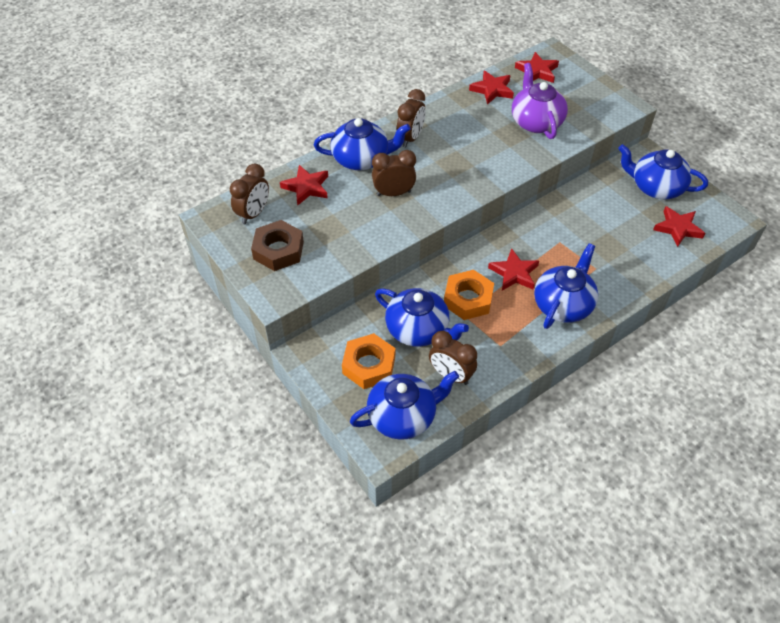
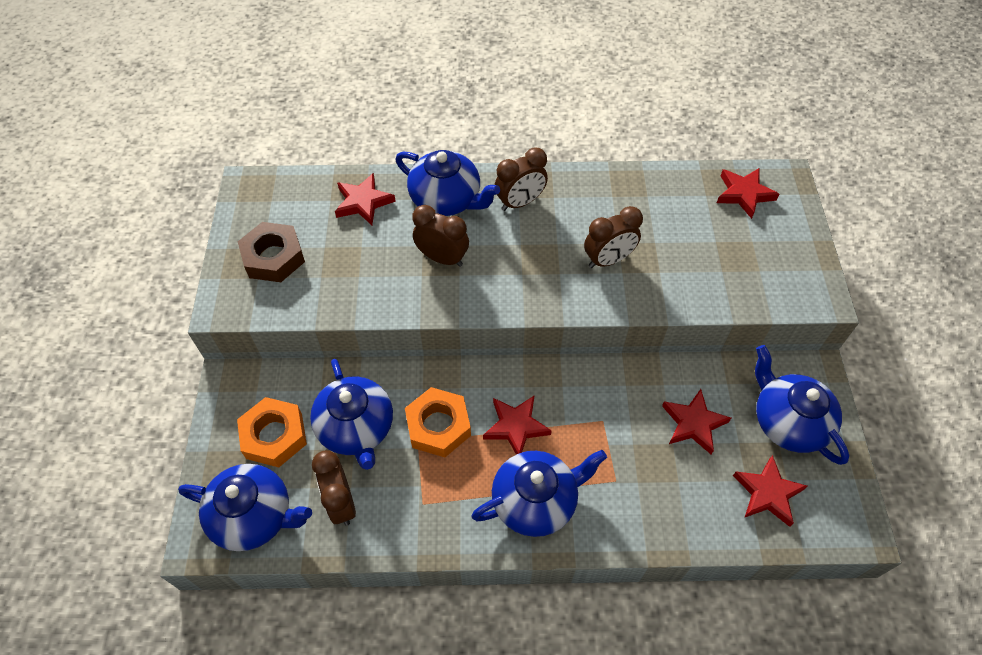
camera: 35 degrees right, 5 degrees up
brown clock [230,163,269,224] -> brown clock moved to [584,206,643,268]
red star [469,70,514,105] -> red star moved to [662,389,731,454]
purple teapot [512,63,568,139] -> none

